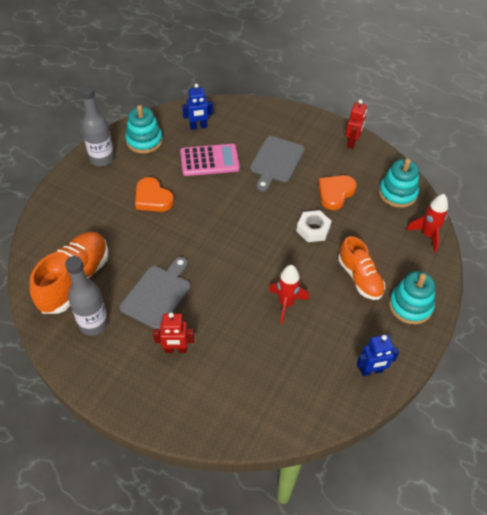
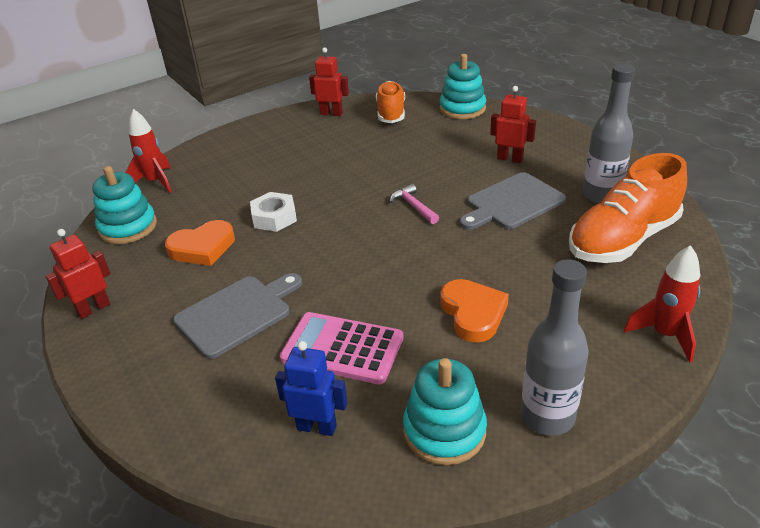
camera: 150 degrees left, 15 degrees down
red rocket [269,265,309,324] -> red rocket moved to [624,245,700,362]
orange shoe [338,236,385,300] -> orange shoe moved to [376,81,405,123]
blue robot [356,334,399,376] -> red robot [309,47,349,116]
turquoise stacking toy [389,271,435,324] -> turquoise stacking toy moved to [440,54,486,119]
none -> pink hammer [390,184,439,224]

